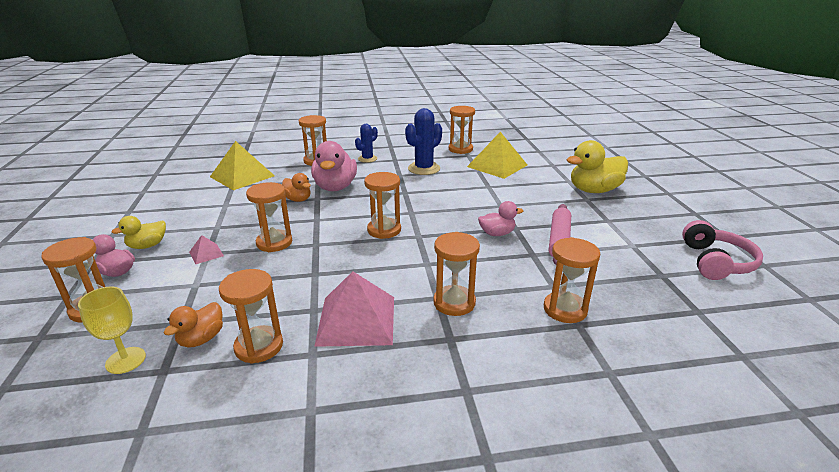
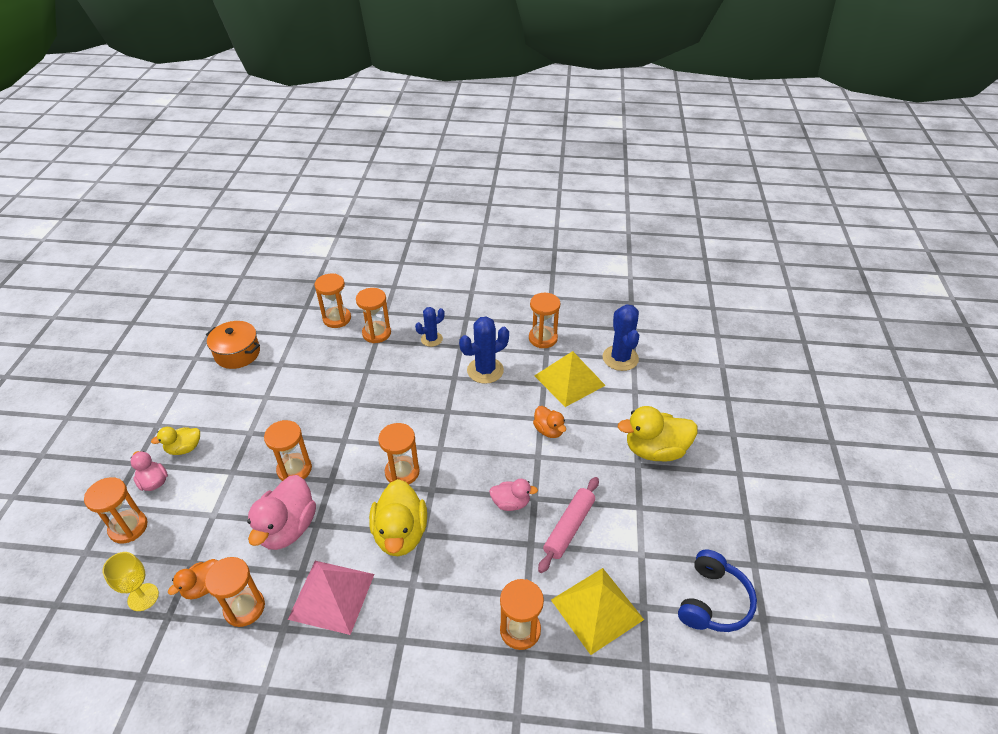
camera: 15 degrees right, 15 degrees up
pink pyramid [189,235,224,264] -> none
yellow pyramid [210,141,275,190] -> yellow pyramid moved to [551,568,644,655]
orange duck [282,173,311,202] -> orange duck moved to [533,406,566,438]
pink duck [311,141,357,191] -> pink duck moved to [247,475,316,550]
orange hourglass [433,232,480,316] -> orange hourglass moved to [315,274,351,328]
pink headphones [682,220,763,280] -> blue headphones [678,550,757,632]
none -> orange pot [206,321,260,369]
none -> yellow duck [369,479,427,556]
none -> blue cactus [602,304,639,371]

